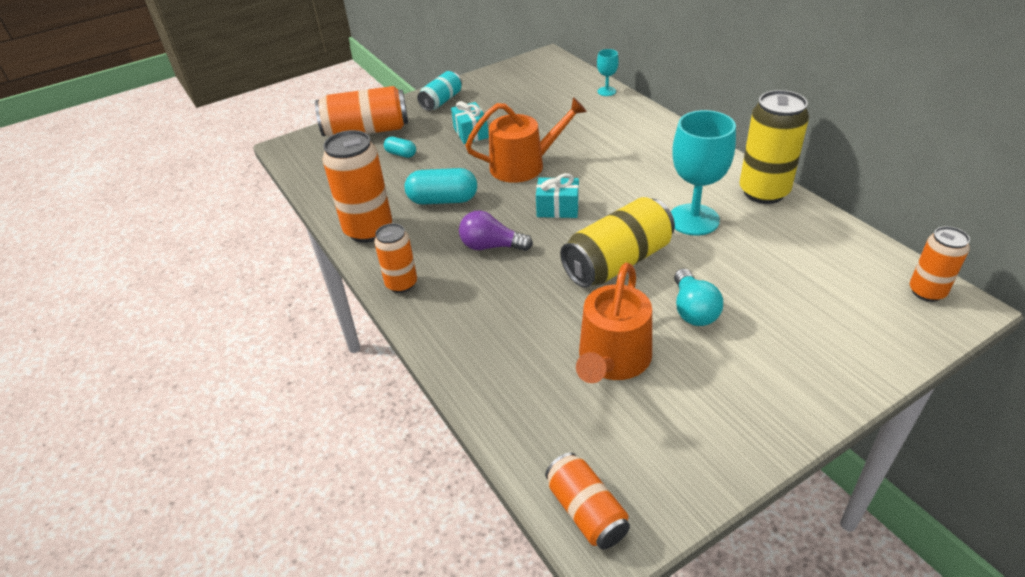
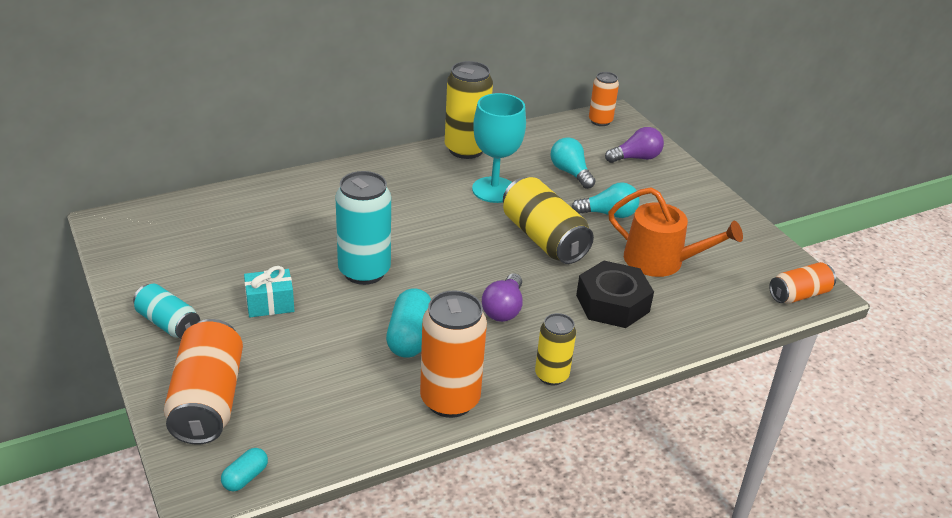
camera: 90 degrees left, 5 degrees down
orange can [374,223,417,293] -> yellow can [535,313,576,386]
turquoise capsule [384,137,416,158] -> turquoise capsule moved to [221,448,268,492]
orange watering can [465,97,587,183] -> turquoise can [335,171,391,285]
turquoise gift [536,173,579,218] -> none
turquoise goblet [597,49,619,96] -> none
none -> turquoise light bulb [551,137,595,189]
none -> black nut [576,261,654,328]
none -> purple light bulb [605,127,664,163]

